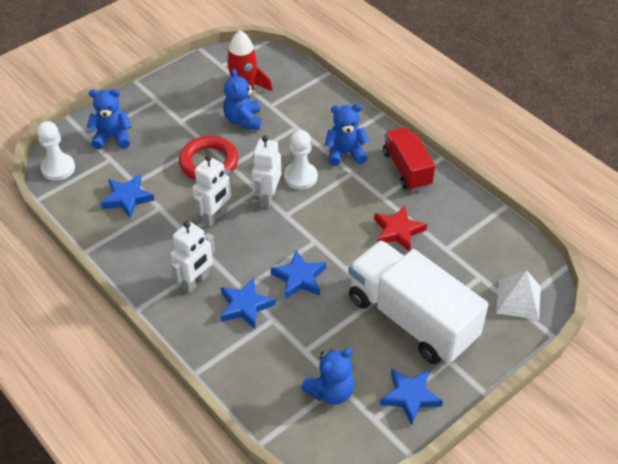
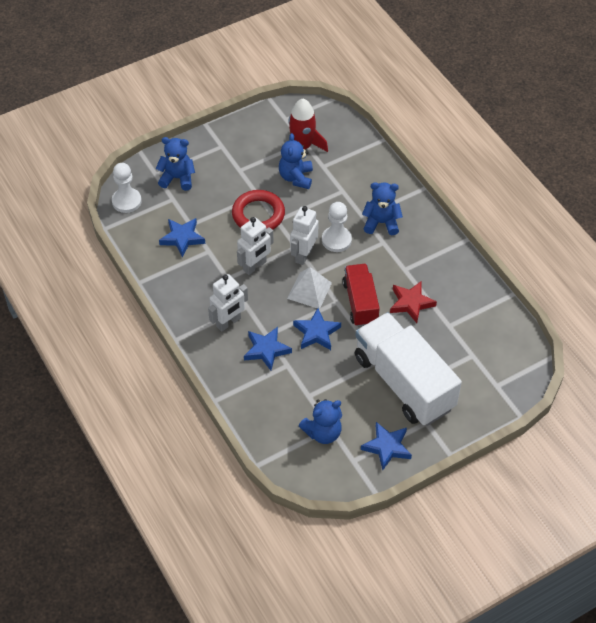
camera: 10 degrees right, 5 degrees up
red truck [383,127,435,191] -> red truck moved to [342,264,380,327]
white pyramid [496,270,541,320] -> white pyramid moved to [287,267,332,309]

